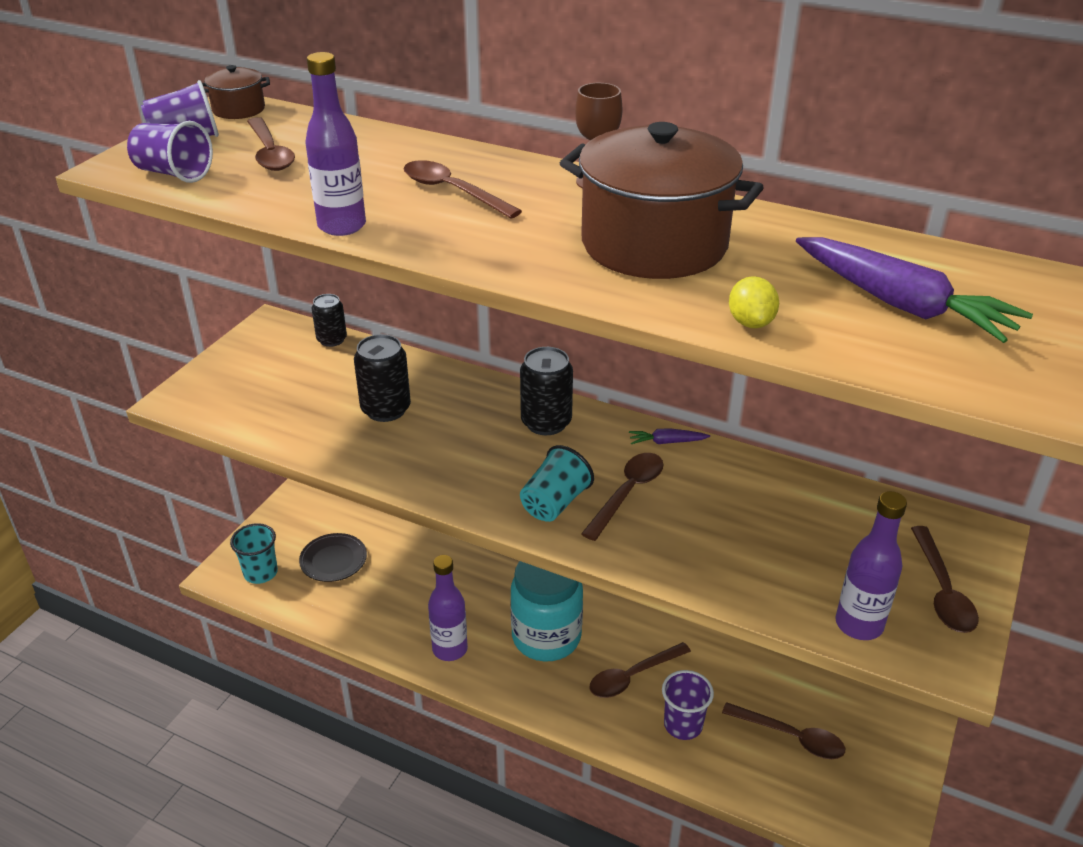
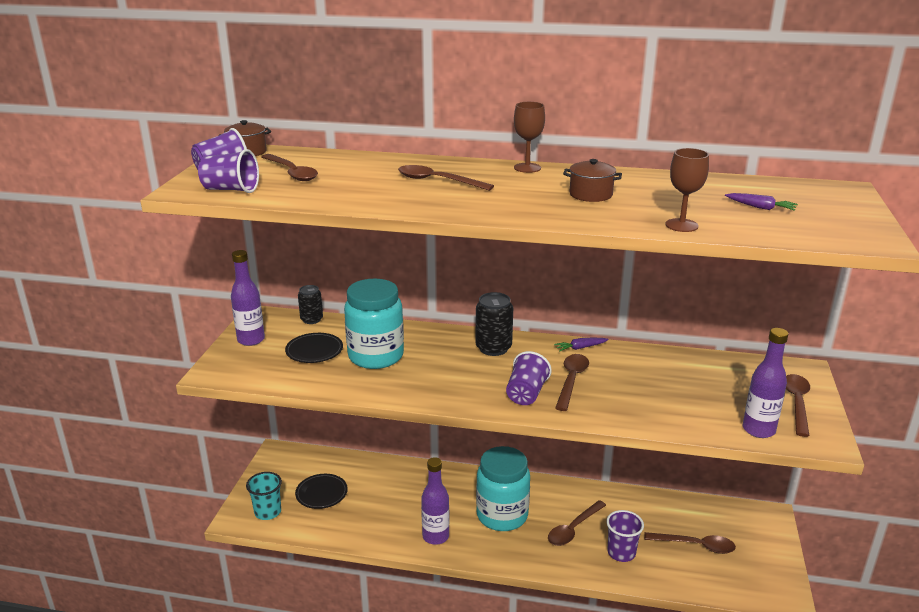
camera: 15 degrees left, 10 degrees down
purple bottle [305,52,366,236] -> purple bottle moved to [231,250,265,346]
black can [354,334,411,422] -> turquoise jar [344,279,404,369]
turquoise cup [520,445,594,522] -> purple cup [506,351,552,405]
brown pot [560,122,764,279] -> brown pot [563,159,622,202], size x0.44
yellow lemon [729,276,779,328] -> brown goblet [665,148,709,232]
purple carrot [796,237,1033,343] -> purple carrot [725,193,798,211], size x0.45
brown spoon [911,526,979,633] -> brown spoon turned 150 degrees counterclockwise [786,374,810,437]
none -> black plate [285,333,343,363]

